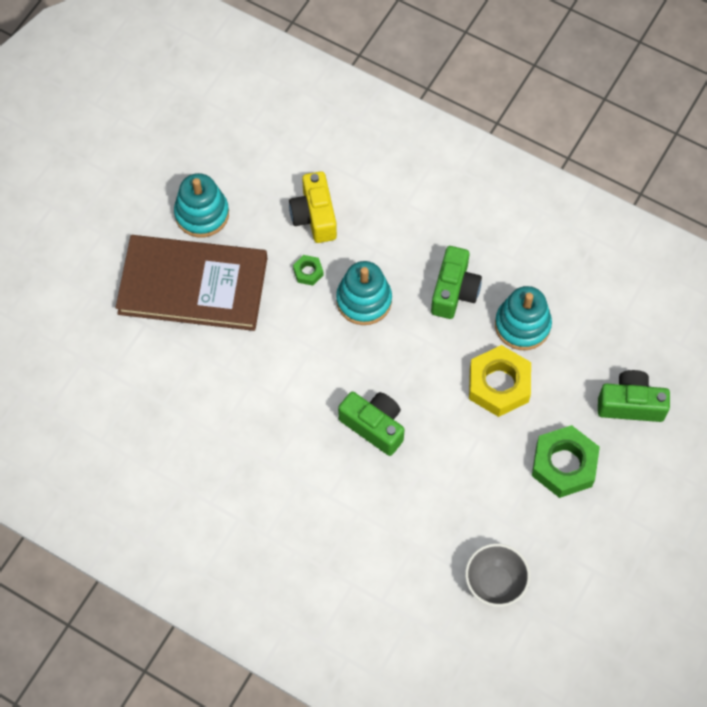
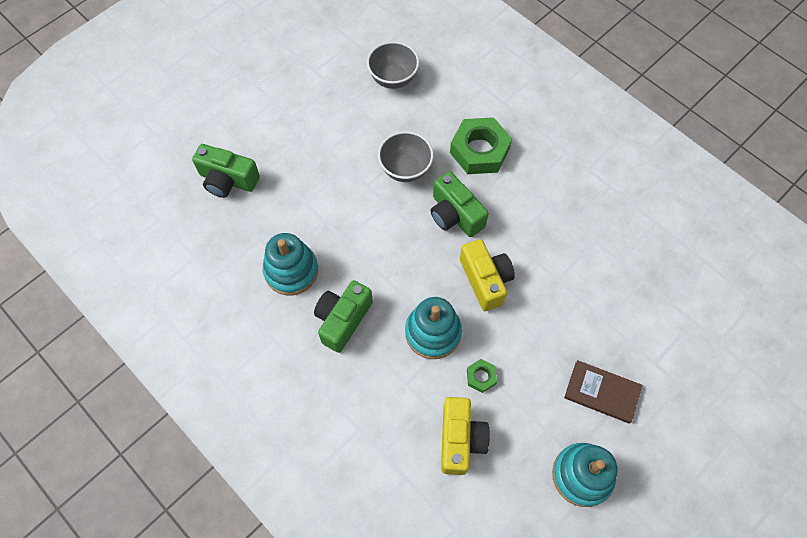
camera: 165 degrees left, 0 degrees up
brown book [116,235,267,331] -> brown book [564,360,642,424], size x0.47
yellow nut [469,345,531,417] -> none
green nut [532,425,600,498] -> green nut moved to [450,117,512,174]
none -> grey bowl [378,131,434,182]
none -> yellow camera [460,239,515,311]

